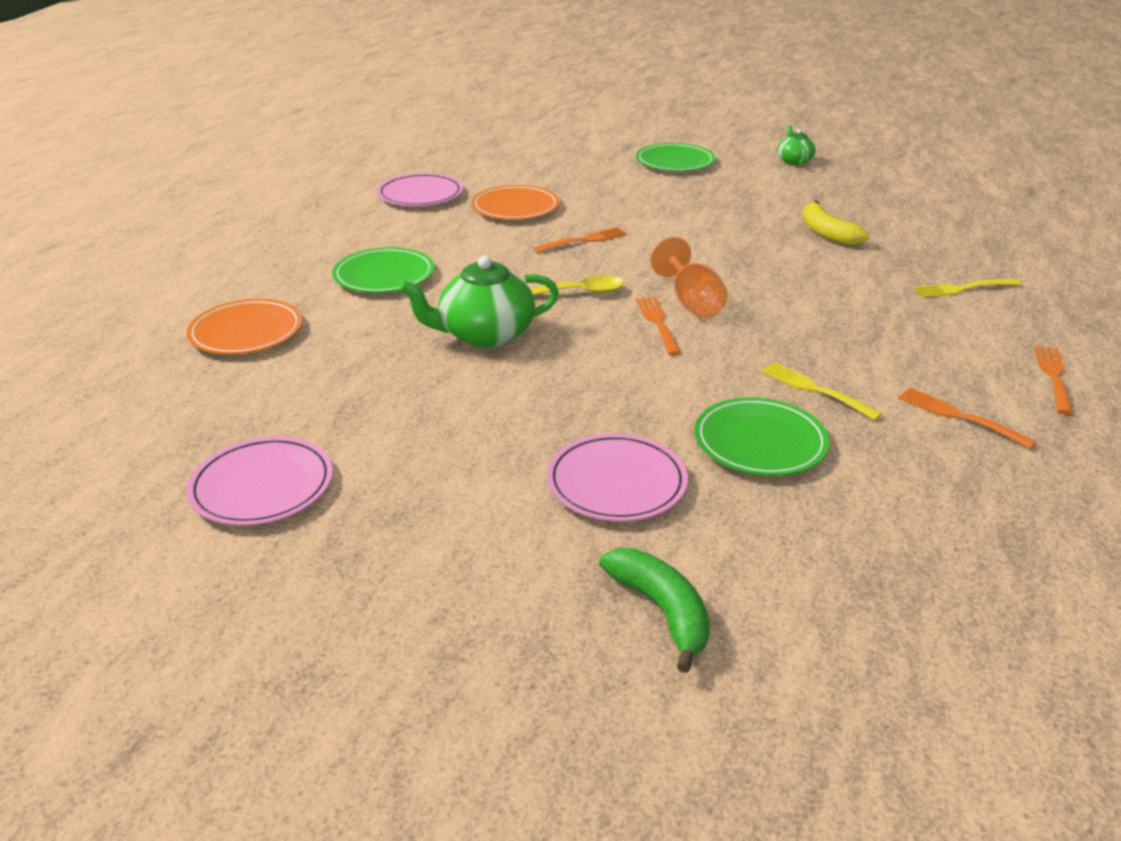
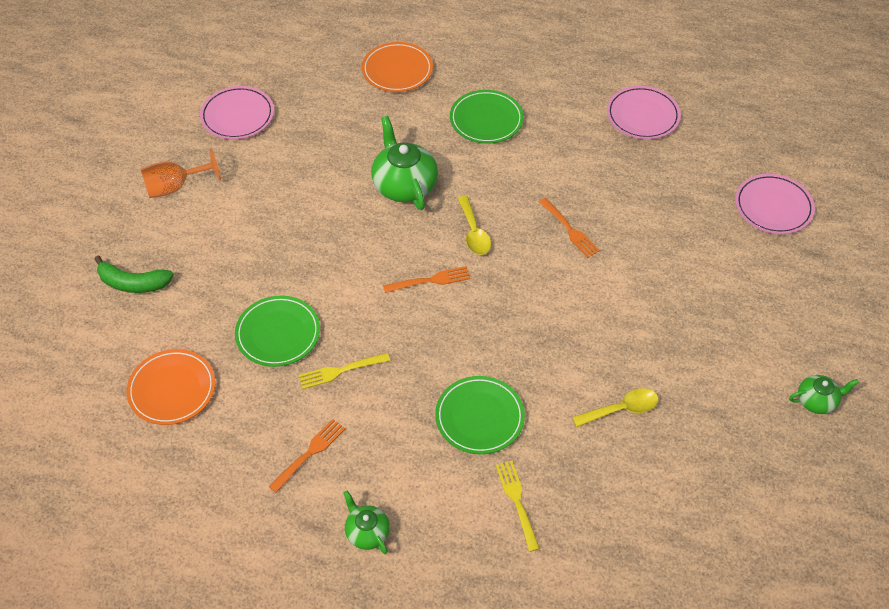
camera: 85 degrees right, 20 degrees up
orange plate [471,185,559,220] -> orange plate moved to [126,349,215,425]
pink plate [547,433,688,522] -> pink plate moved to [735,174,815,234]
green banana [599,548,710,673] -> green banana turned 45 degrees clockwise [94,256,174,293]
green plate [636,143,715,171] -> green plate moved to [435,376,525,454]
orange goblet [651,237,728,318] -> orange goblet moved to [141,149,221,198]
yellow fork [761,362,882,420] -> yellow fork turned 150 degrees counterclockwise [298,353,390,389]
yellow banana [802,200,870,246] -> yellow spoon [572,388,659,427]
orange fork [1034,346,1073,415] -> green teapot [343,490,390,554]

